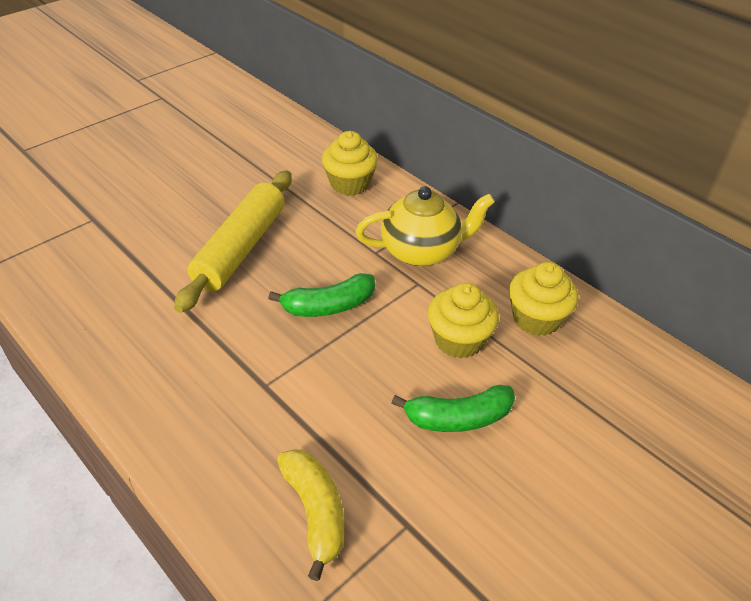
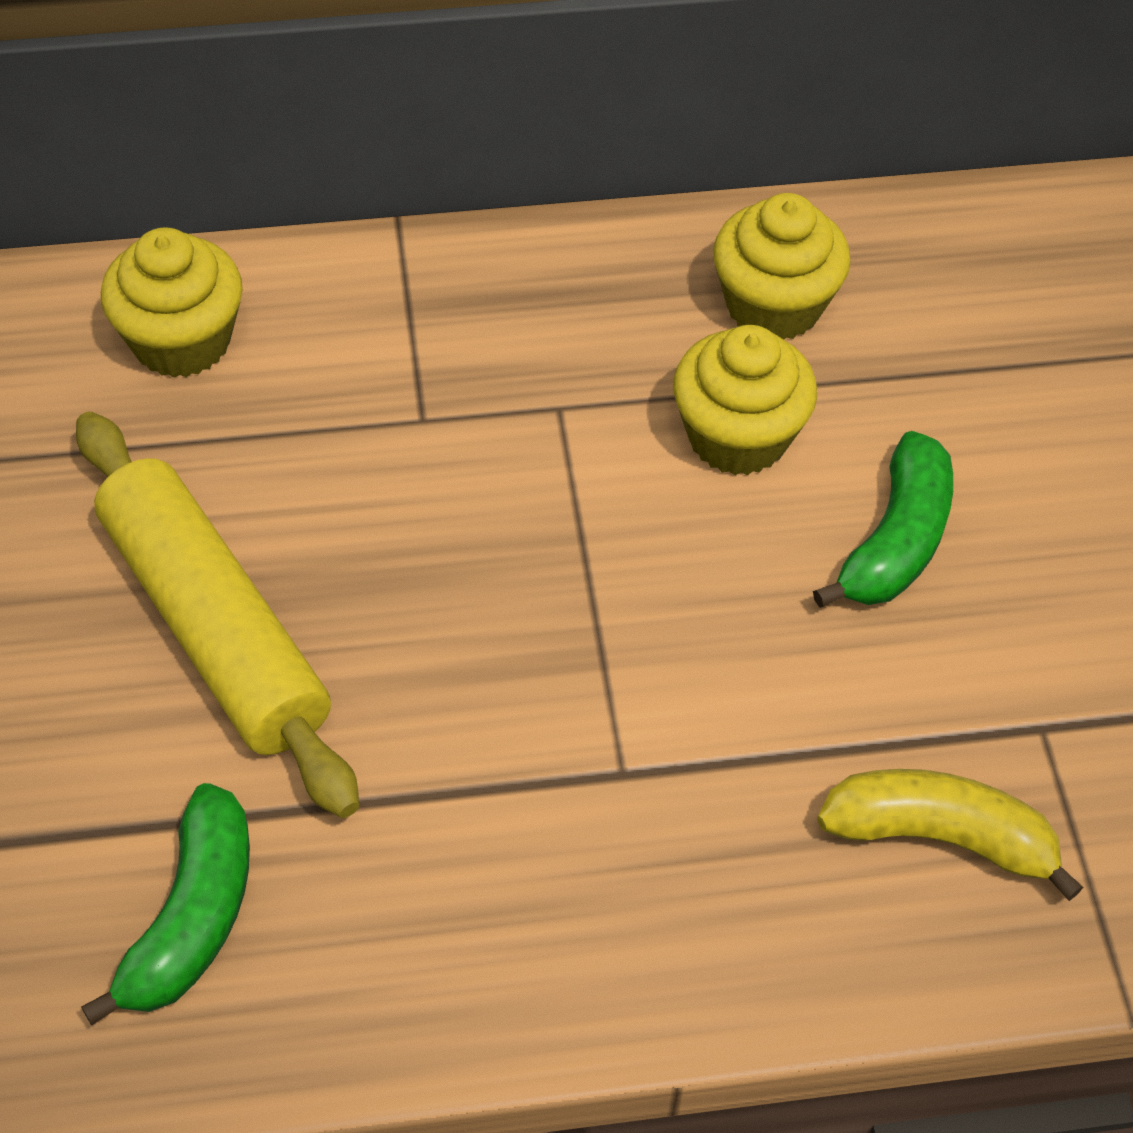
camera: 55 degrees left, 10 degrees up
green banana [268,273,375,317] -> green banana moved to [81,783,250,1025]
yellow teapot [355,186,495,267] -> none

